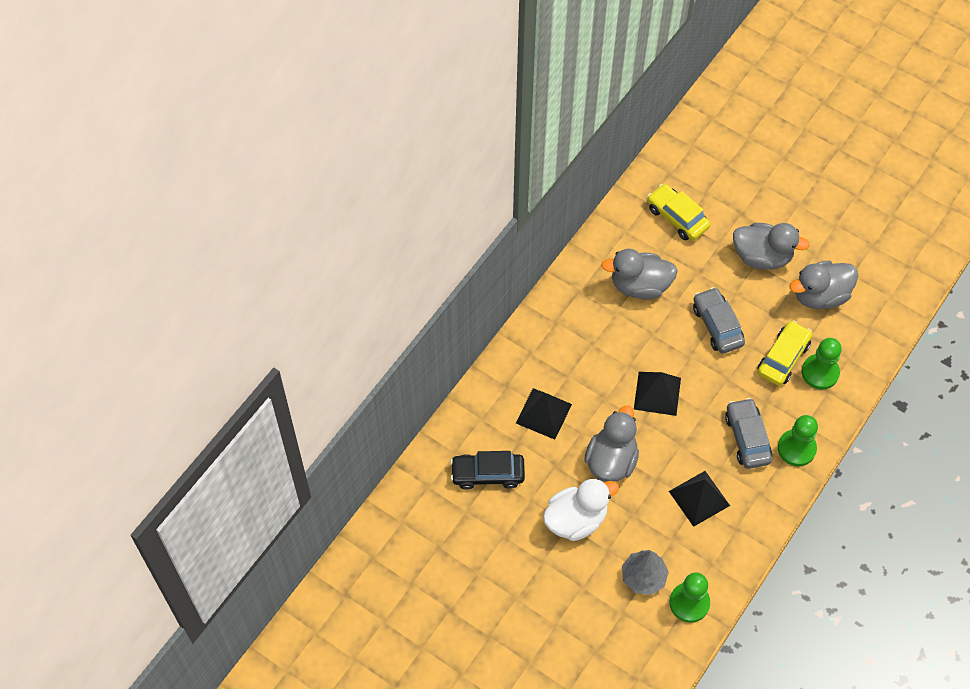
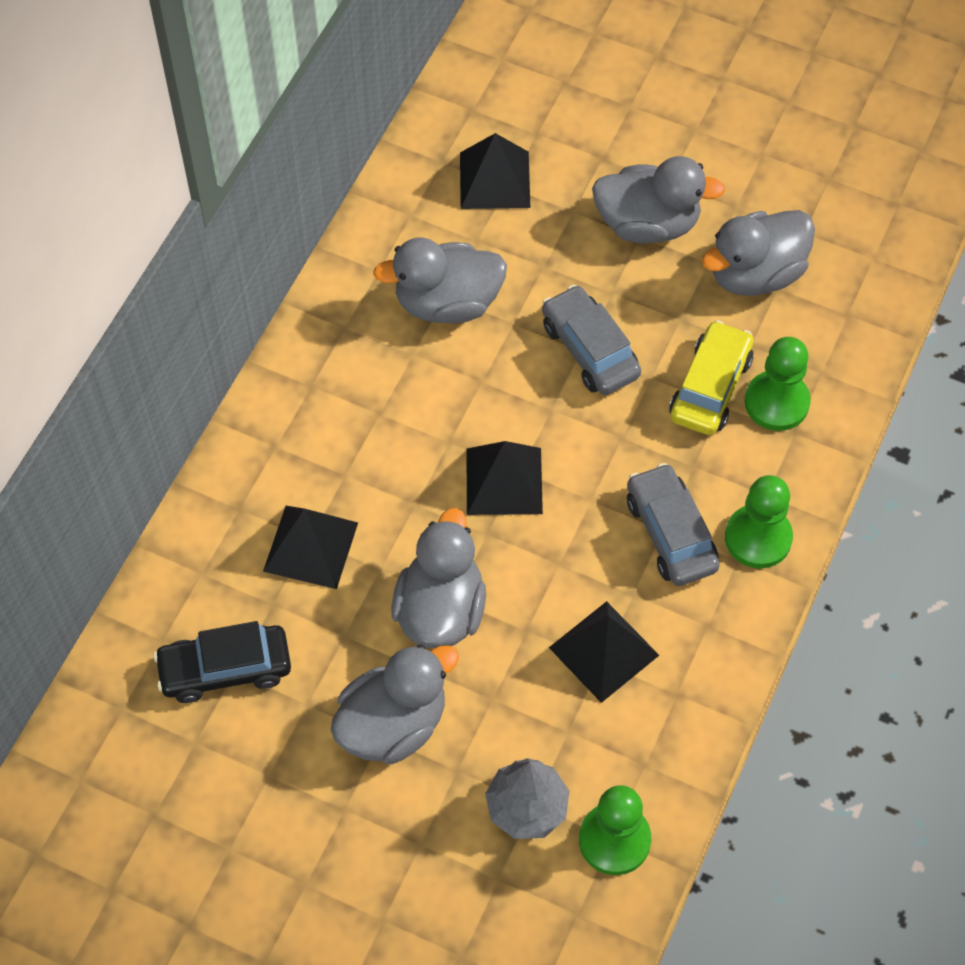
camera: 10 degrees left, 0 degrees up
white duck [543,478,619,541] -> grey duck [331,645,459,764]
yellow car [647,184,710,241] -> black pyramid [460,133,530,209]

